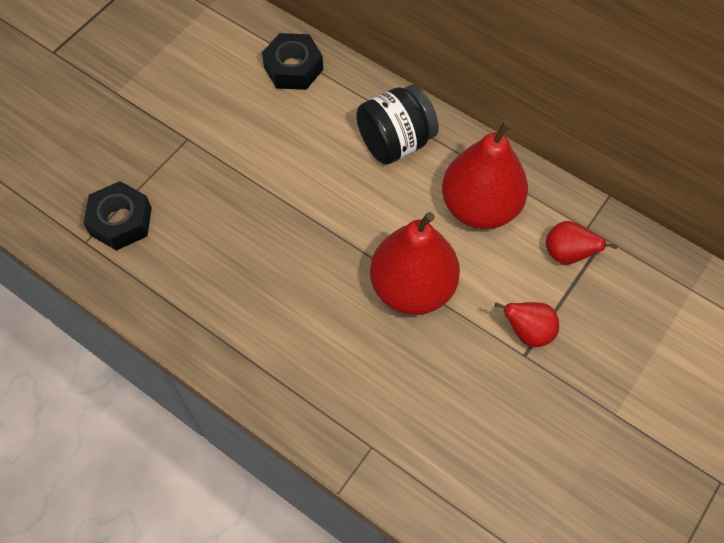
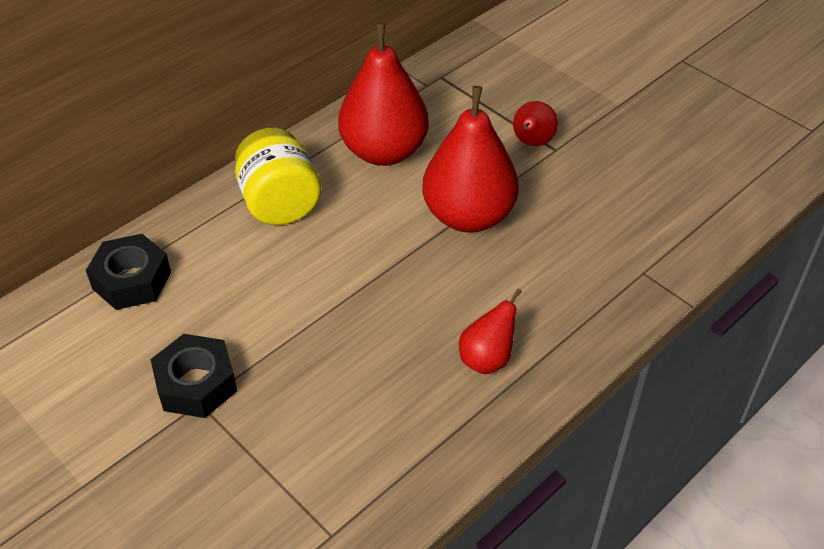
camera: 80 degrees left, 15 degrees down
black nut [83,181,152,251] -> black nut moved to [150,334,237,418]
black jar [356,85,439,164] -> yellow jar [235,128,321,225]
red pear [546,221,618,264] -> red pear moved to [459,289,522,374]

